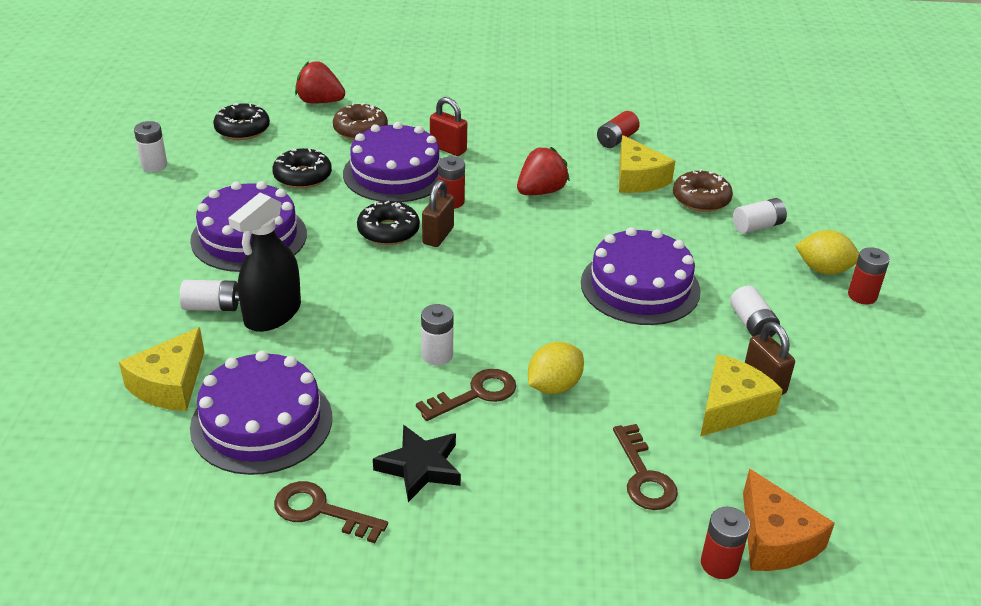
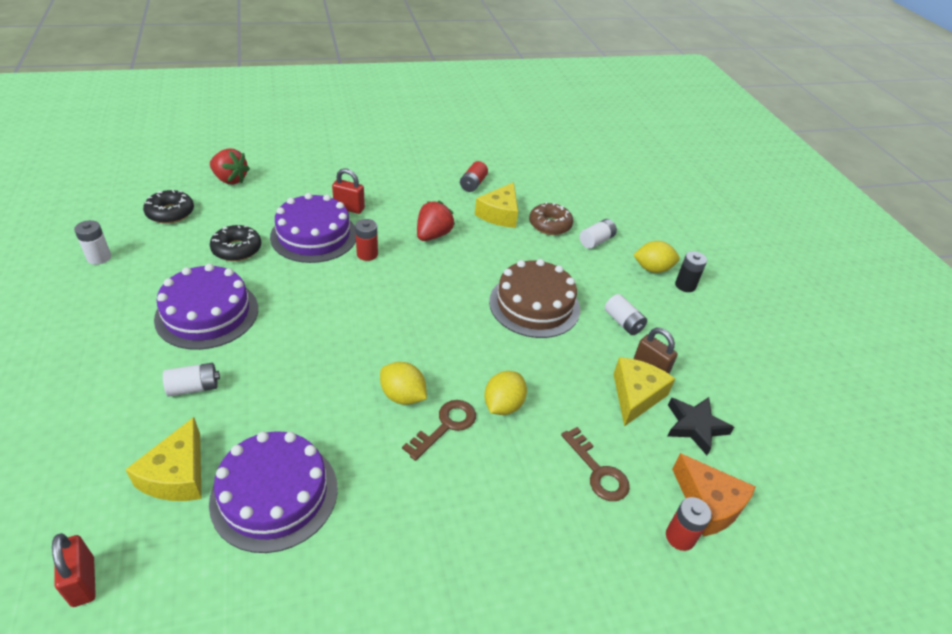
camera: 20 degrees left, 5 degrees up
black spray bottle [228,193,301,332] -> none
brown key [274,481,388,543] -> none
red strawberry [295,61,345,103] -> red strawberry turned 150 degrees counterclockwise [210,148,250,184]
brown donut [333,103,388,140] -> none
black donut [357,201,420,245] -> none
black star [373,425,461,502] -> black star moved to [668,397,734,455]
white battery [421,304,454,366] -> yellow lemon [380,362,427,405]
brown padlock [422,180,454,247] -> none
purple cake [581,227,701,325] -> brown cake [489,259,580,338]
yellow cheese [619,135,675,193] -> yellow cheese turned 60 degrees clockwise [475,182,518,228]
red battery [848,247,890,304] -> black battery [675,251,707,292]
none -> red padlock [52,533,96,607]

